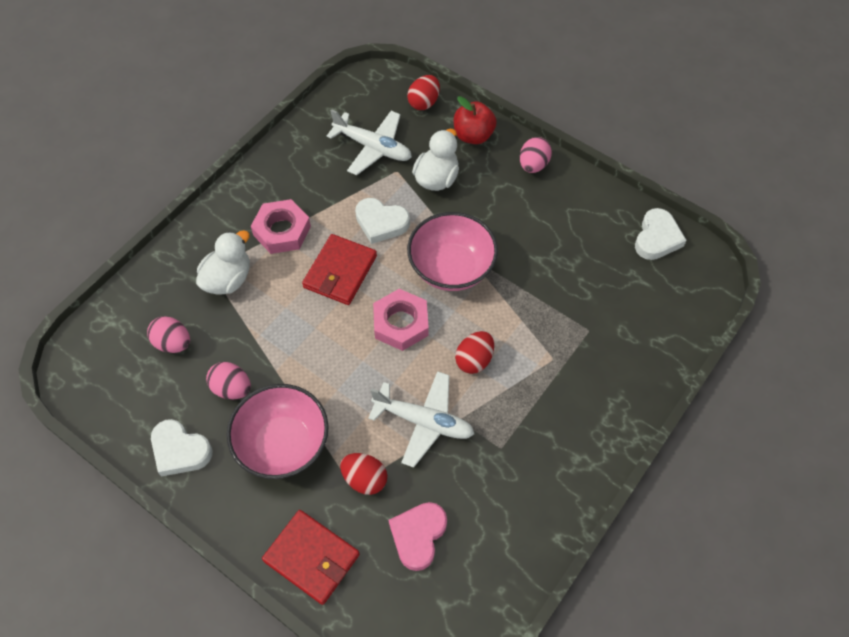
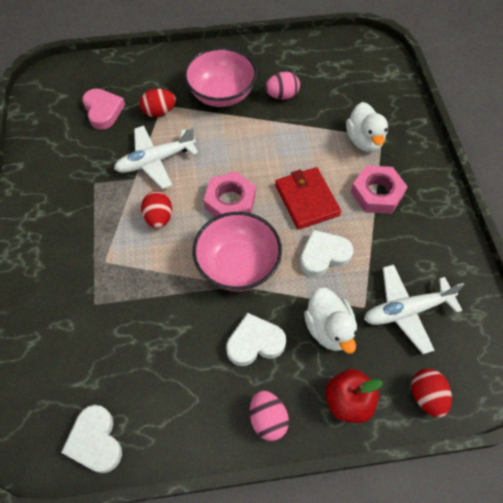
camera: 135 degrees right, 0 degrees up
pink egg [147,316,190,353] -> none
white heart [151,419,213,477] -> white heart moved to [226,313,286,366]
red wallet [262,510,360,605] -> none

